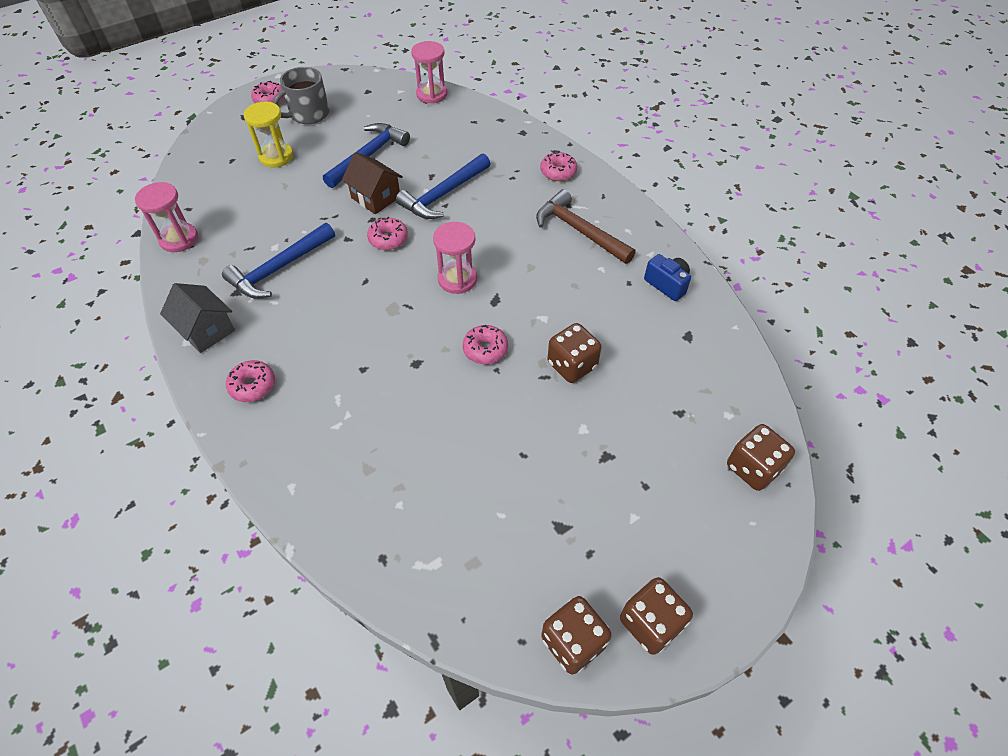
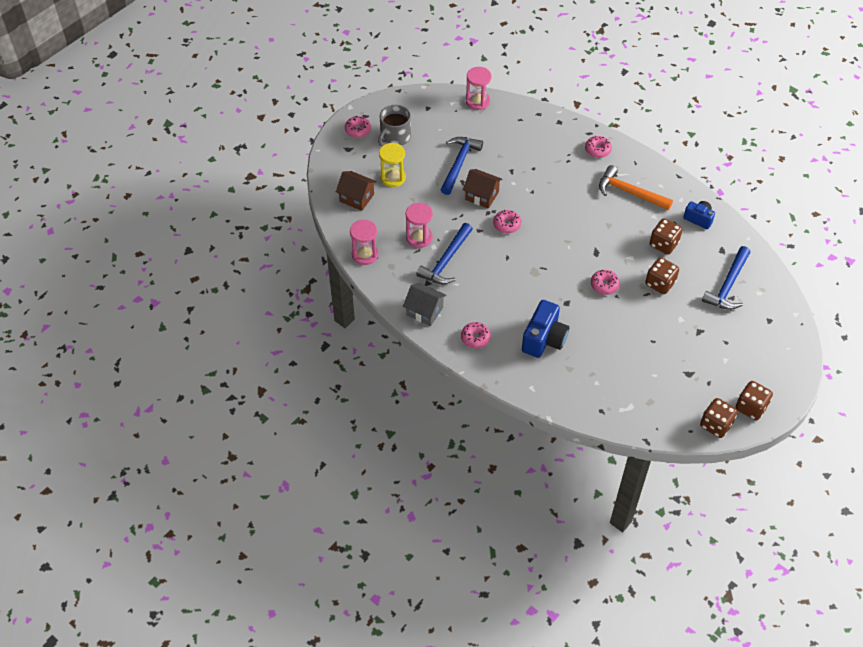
camera: 15 degrees left, 0 degrees up
blue hammer [396,154,491,219] -> blue hammer moved to [702,246,750,310]
pink hourglass [433,222,477,294] -> pink hourglass moved to [406,203,433,248]
brown hammer [536,189,636,264] -> orange hammer [599,165,673,210]
brown dice [727,424,795,491] -> brown dice moved to [650,218,682,254]
none -> brown house [336,171,377,211]
none -> blue camera [522,300,569,358]

